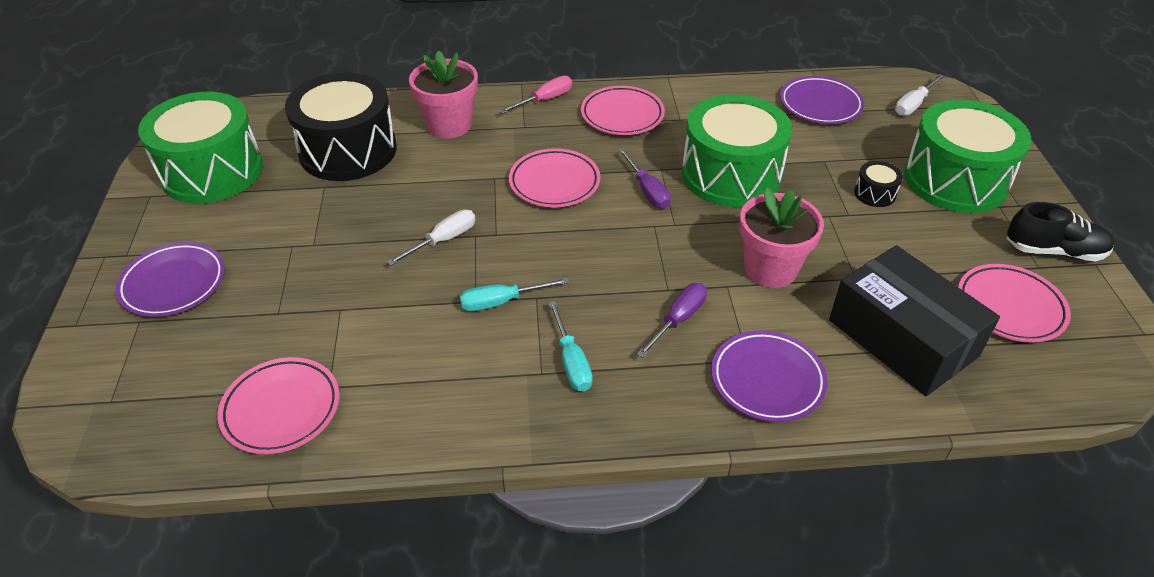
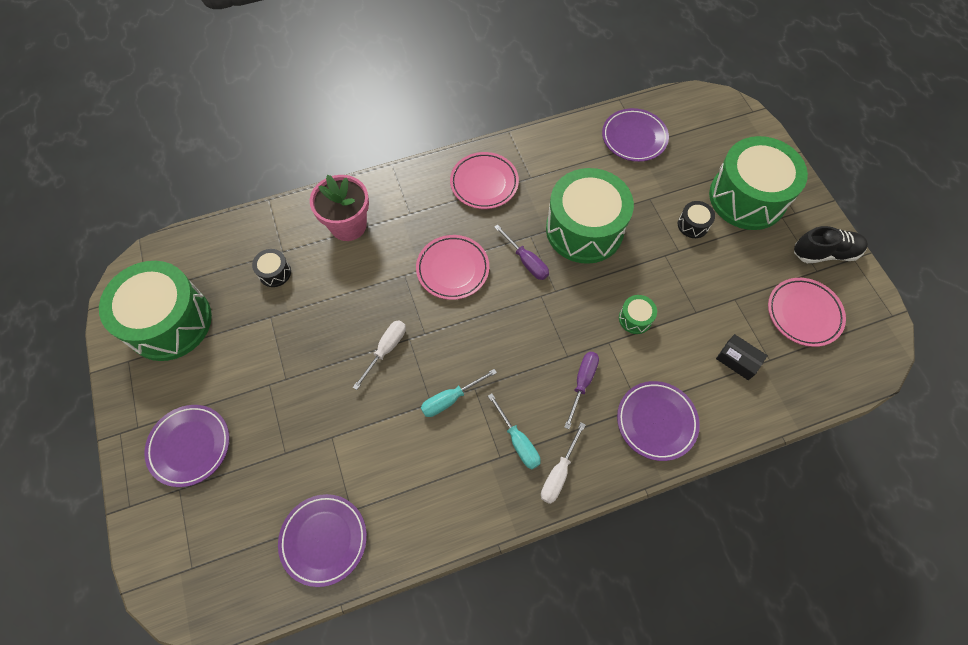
camera: 15 degrees left, 20 degrees up
pink plate [218,357,340,454] -> purple plate [278,494,367,587]
black drum [285,73,397,181] -> black drum [252,249,291,287], size x0.40
pink screwdriver [499,76,572,114] -> none
pink flower pot [739,187,824,288] -> green drum [619,295,657,334]
black box [829,245,1000,396] -> black box [716,334,768,380], size x0.42
white screwdriver [895,74,944,116] -> white screwdriver moved to [541,422,586,504]

